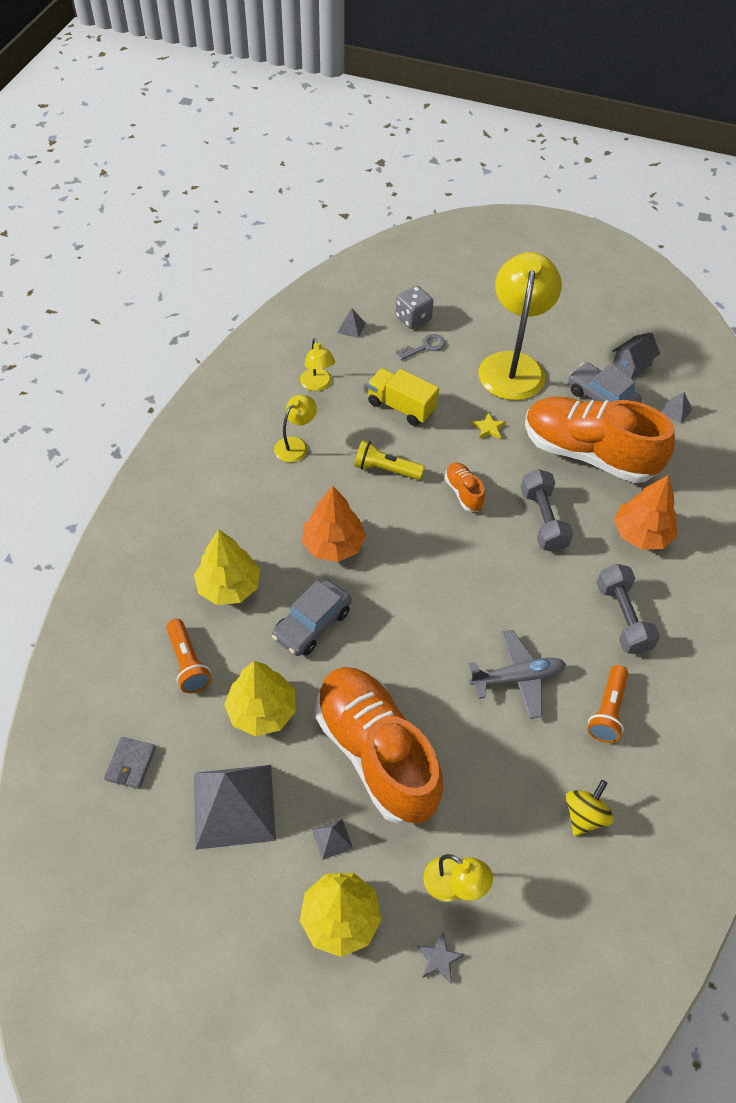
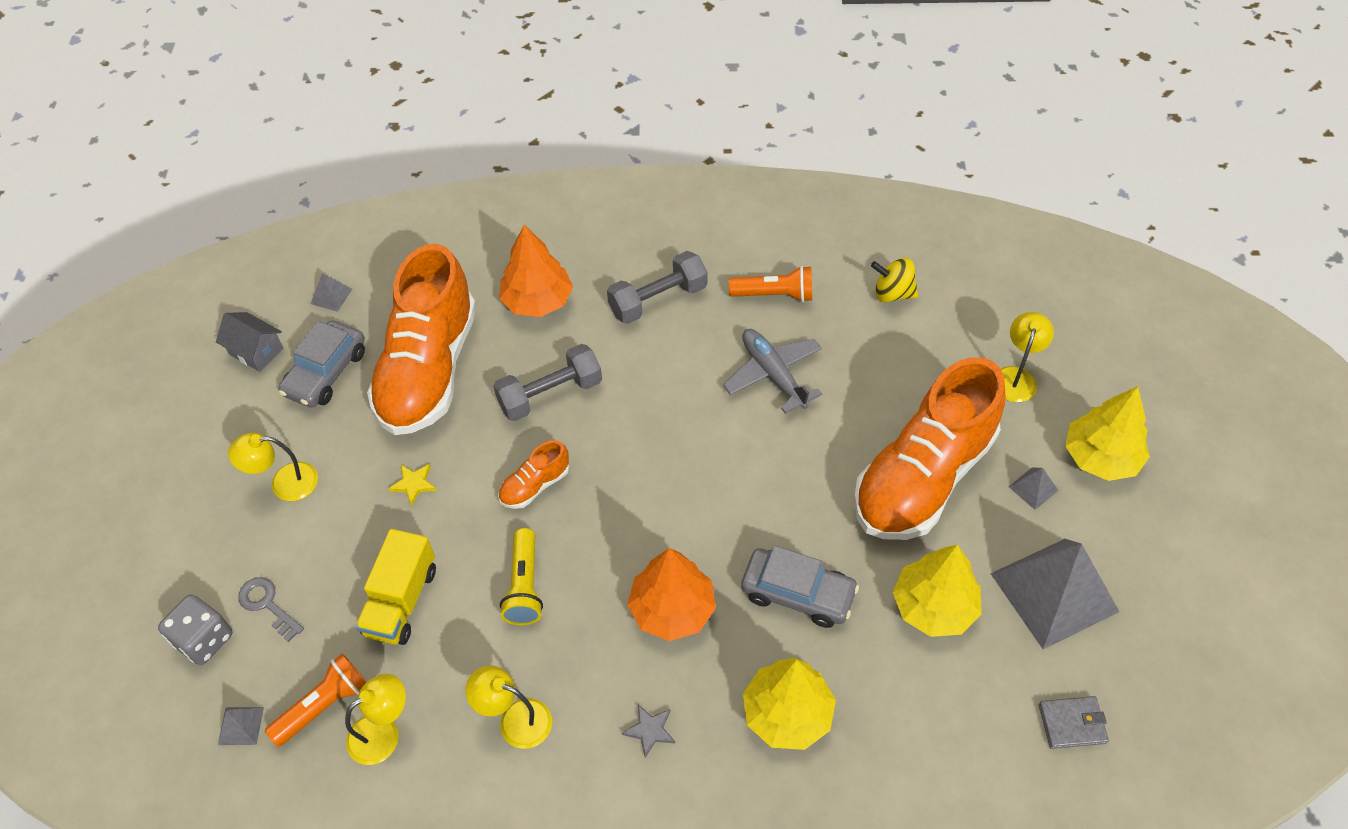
camera: 105 degrees left, 0 degrees up
orange flashlight [166,619,212,693] -> orange flashlight moved to [265,653,366,747]
grey star [417,932,464,984] -> grey star moved to [622,704,675,758]
yellow lamp [479,252,562,400] -> yellow lamp [228,433,318,501], size x0.47

